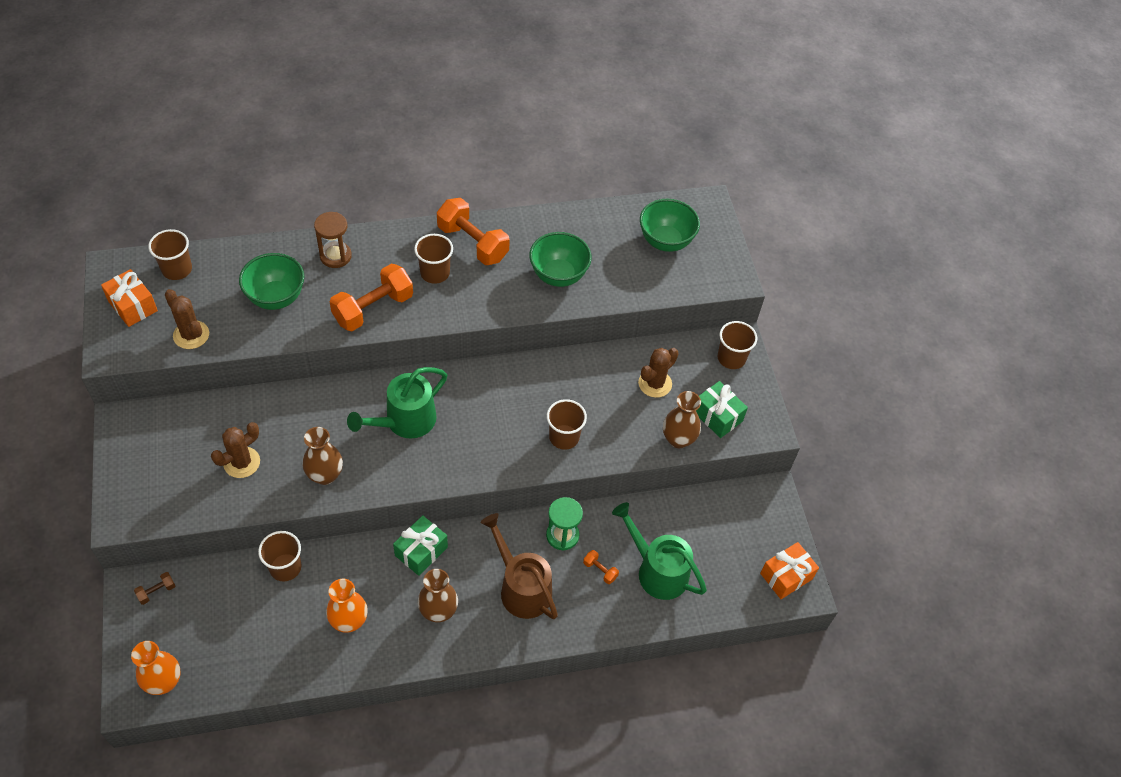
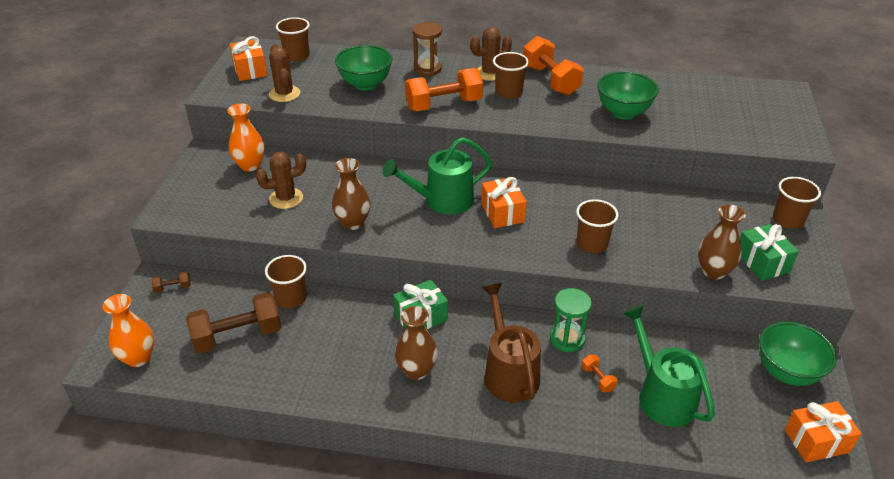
camera: 25 degrees right, 15 degrees down
orange vase [326,579,368,633] -> orange vase moved to [227,104,265,171]
brown cactus [638,348,679,398] -> brown cactus moved to [471,27,512,81]
green bowl [640,199,700,252] -> green bowl moved to [759,321,837,386]
none -> brown dumbbell [186,292,281,353]
none -> orange gift [481,177,527,228]

